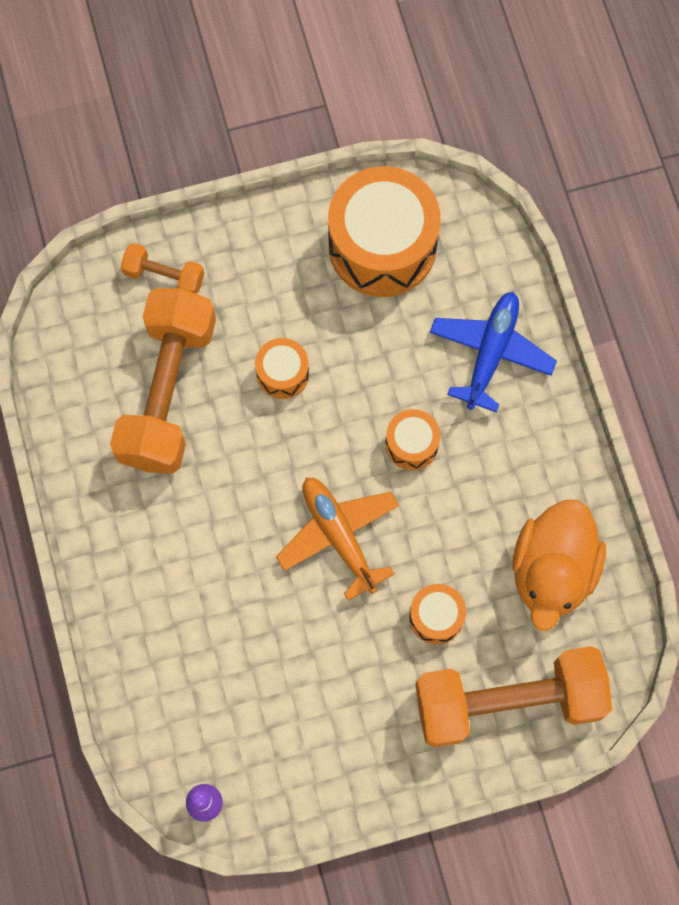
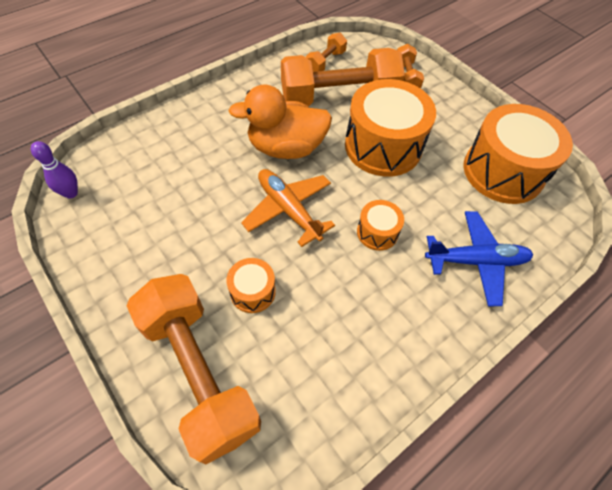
camera: 65 degrees right, 15 degrees down
orange drum [255,338,309,399] -> orange drum [345,79,436,177], size x2.11
orange plane [276,478,399,601] -> orange plane turned 75 degrees counterclockwise [241,169,335,247]
orange duck [513,500,606,631] -> orange duck moved to [228,84,332,159]
none -> orange dumbbell [306,33,347,72]

